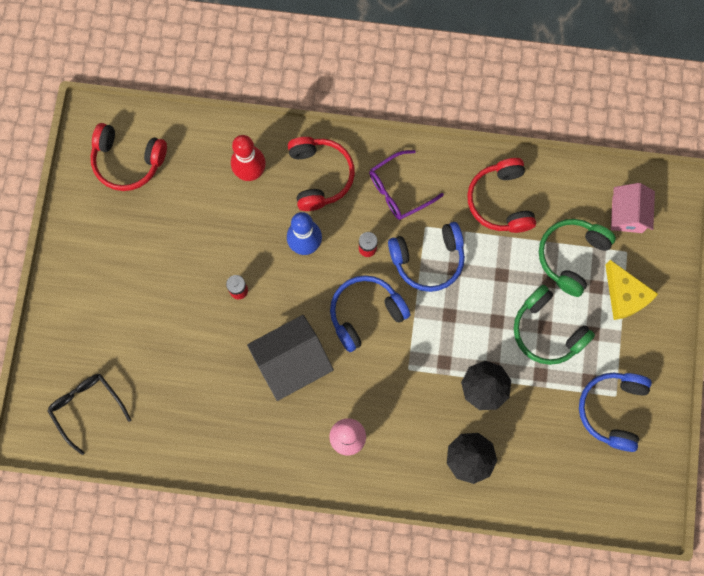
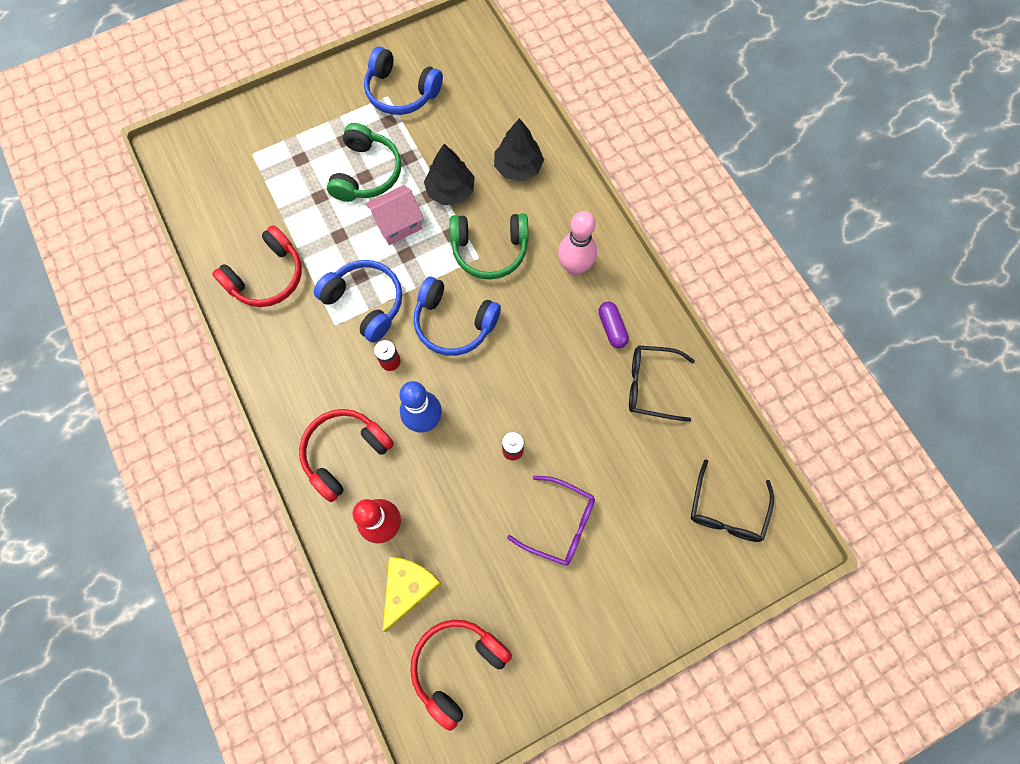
camera: 125 degrees left, 5 degrees down
red headphones [90,123,167,191] -> red headphones turned 120 degrees counterclockwise [410,620,512,731]
black house [247,315,334,401] -> none
purple glasses [369,150,444,220] -> purple glasses moved to [507,476,595,566]
green headphones [539,219,616,297] -> green headphones moved to [449,213,528,280]
blue headphones [579,373,652,452] -> blue headphones turned 45 degrees clockwise [364,46,443,115]
yellow cheese [605,260,658,320] -> yellow cheese moved to [383,557,442,632]
pink house [611,183,655,233] -> pink house moved to [365,185,424,245]
none -> purple capsule [598,302,629,348]
none -> black glasses [629,345,695,422]

